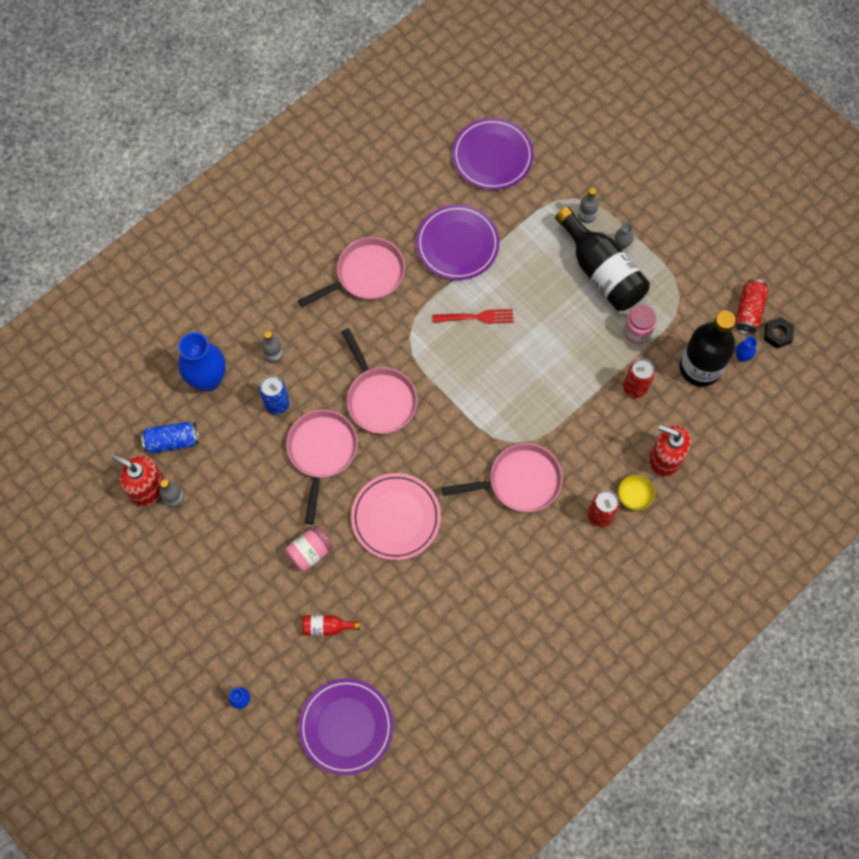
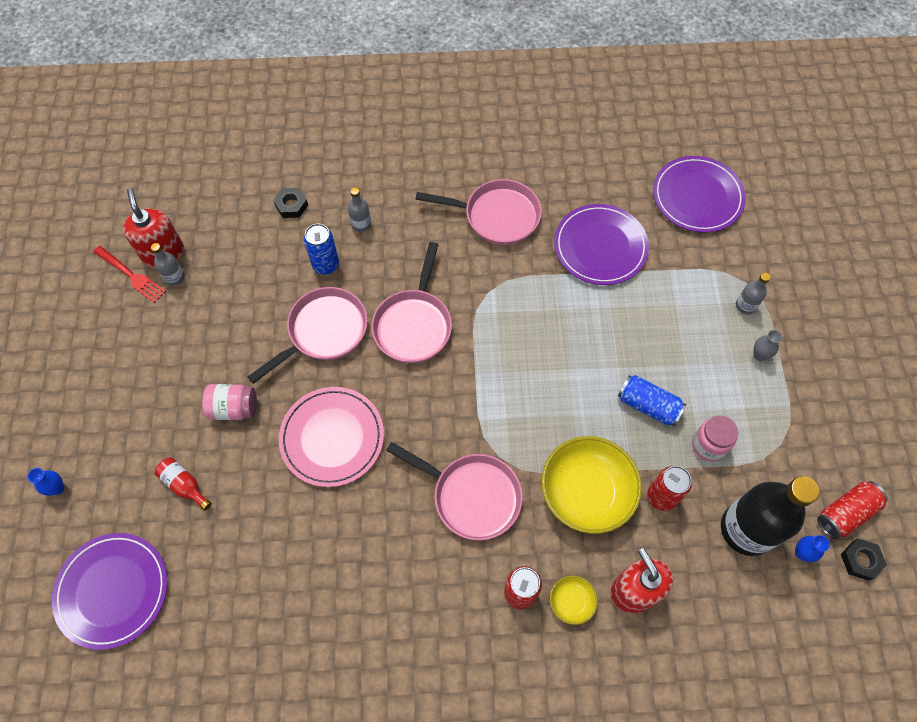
camera: 40 degrees right, 5 degrees down
blue can [141,422,199,454] -> blue can moved to [618,375,686,426]
blue vase [178,332,226,392] -> black nut [273,188,308,218]
red fork [433,309,514,324] -> red fork moved to [93,246,166,303]
black bottle [555,207,650,311] -> none
none -> yellow bowl [541,436,642,534]

